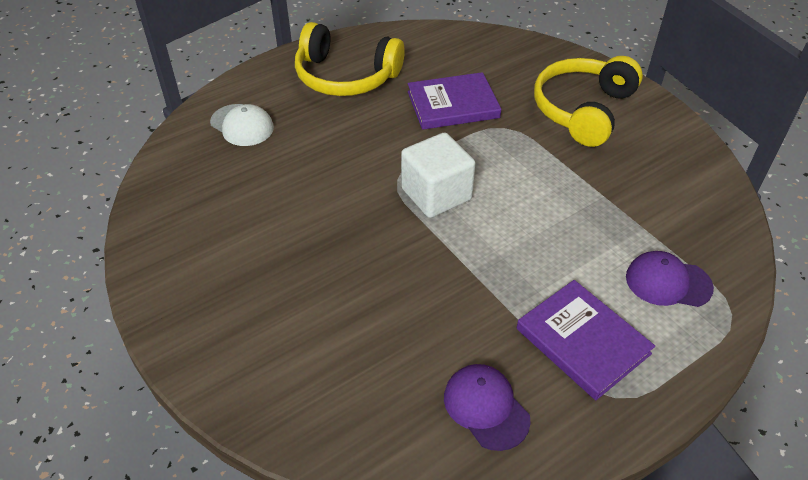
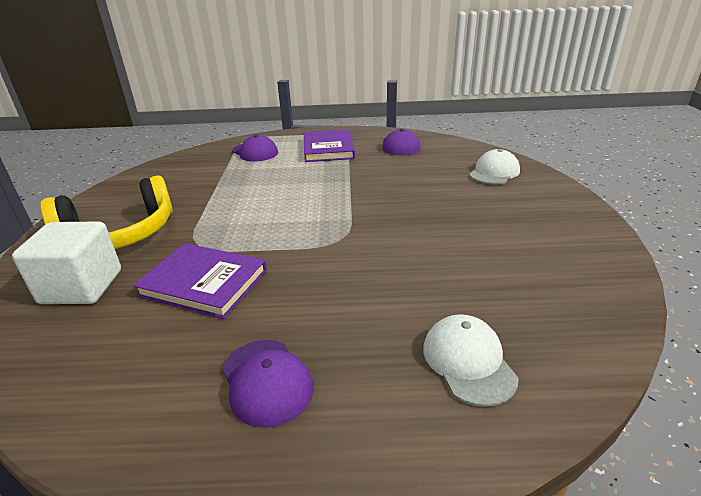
camera: 145 degrees left, 15 degrees down
yellow headphones [295,22,405,96] -> purple cap [222,340,314,428]
white cube [401,133,476,218] -> white cube moved to [12,221,121,304]
none -> white cap [469,149,520,185]

